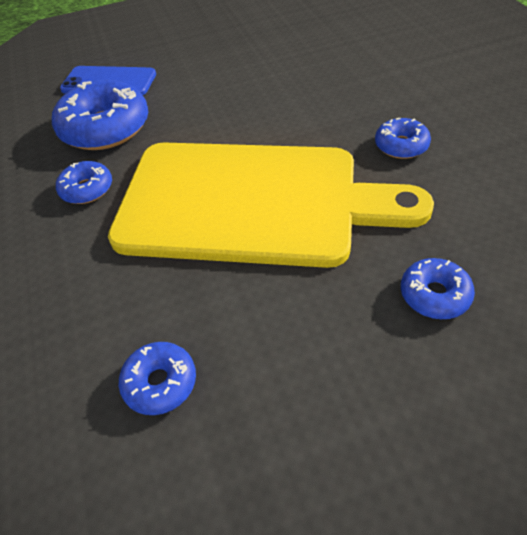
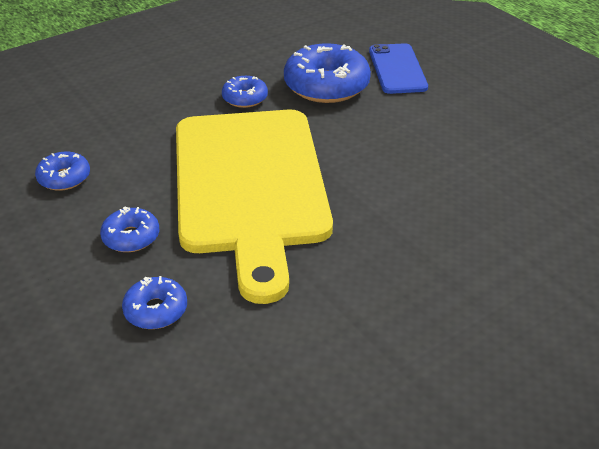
camera: 70 degrees right, 10 degrees down
blue donut [375,118,431,159] -> blue donut moved to [100,207,159,252]

